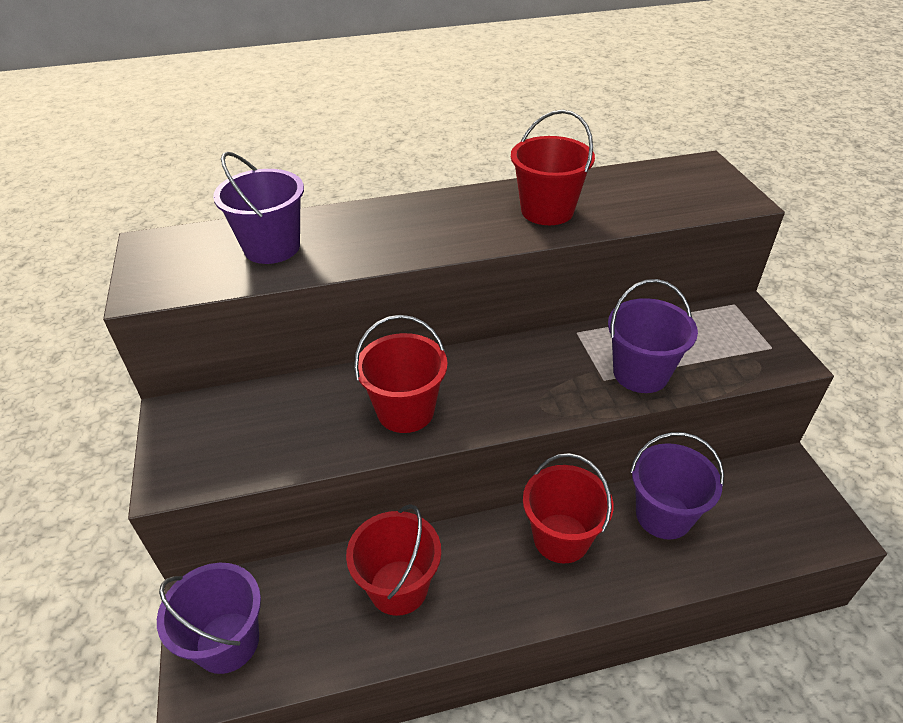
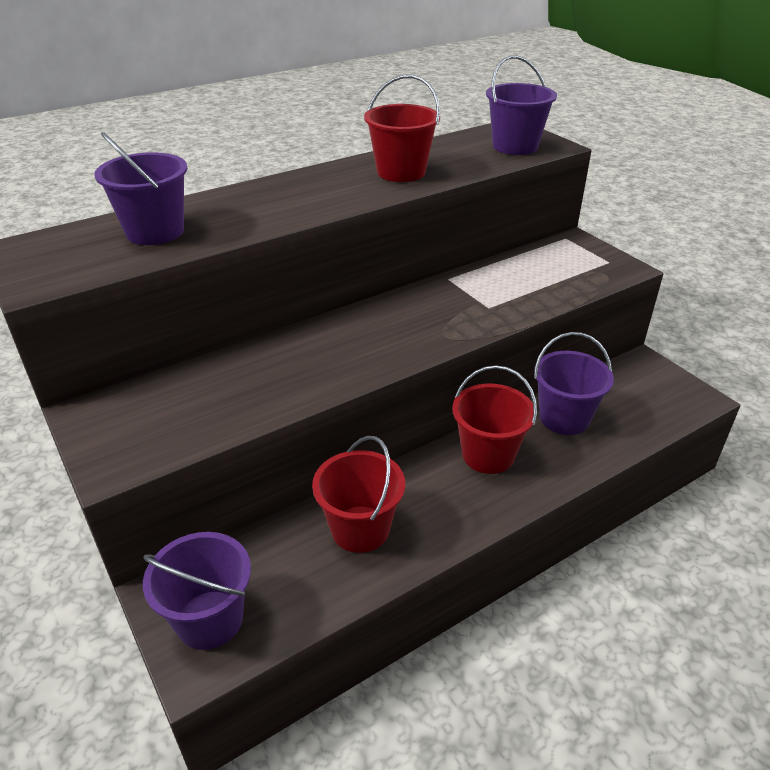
camera: 20 degrees left, 5 degrees down
red bucket [354,315,448,433] -> none
purple bucket [608,279,698,393] -> purple bucket moved to [486,55,557,155]

